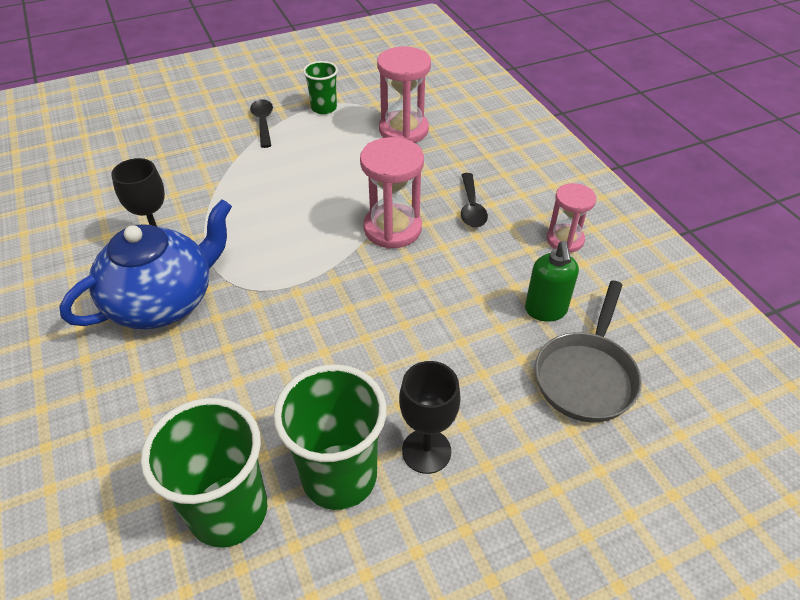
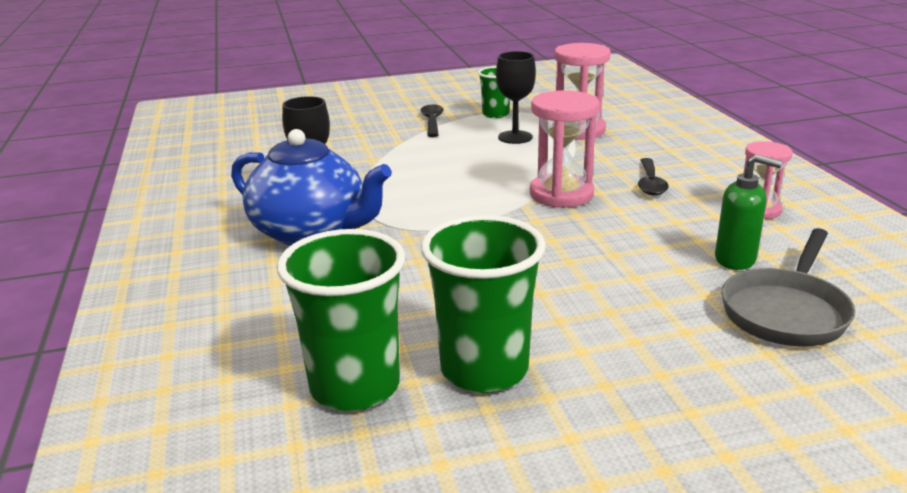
camera: 10 degrees right, 20 degrees down
blue teapot [59,199,232,329] -> blue teapot turned 60 degrees clockwise [231,129,392,246]
black goblet [399,361,461,474] -> black goblet moved to [496,51,536,144]
green soap dispenser [525,241,579,322] -> green soap dispenser turned 75 degrees counterclockwise [715,154,782,270]

